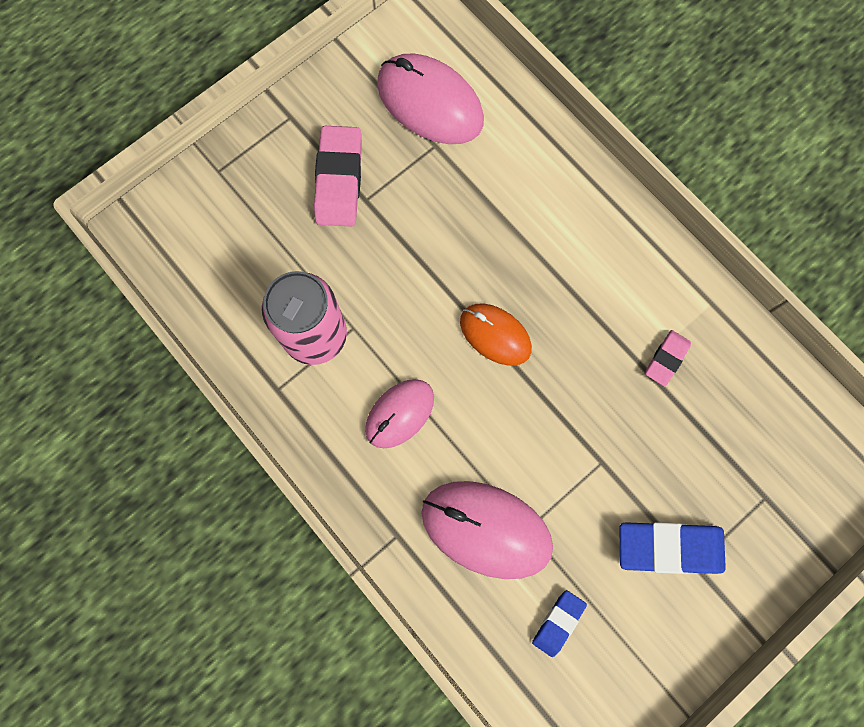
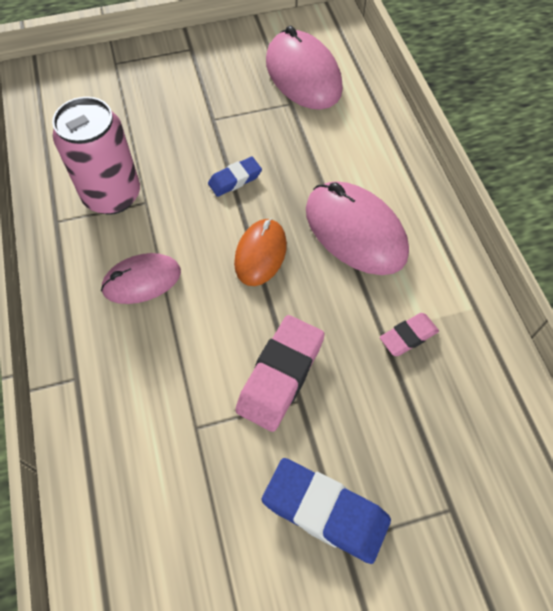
camera: 25 degrees right, 15 degrees down
pink eraser [314,126,362,227] -> pink eraser moved to [235,315,325,432]
pink mouse [421,481,553,579] -> pink mouse moved to [306,181,409,275]
orange mouse [460,304,532,366] -> orange mouse turned 45 degrees clockwise [234,218,287,286]
blue eraser [532,590,587,657] -> blue eraser moved to [208,157,262,197]

